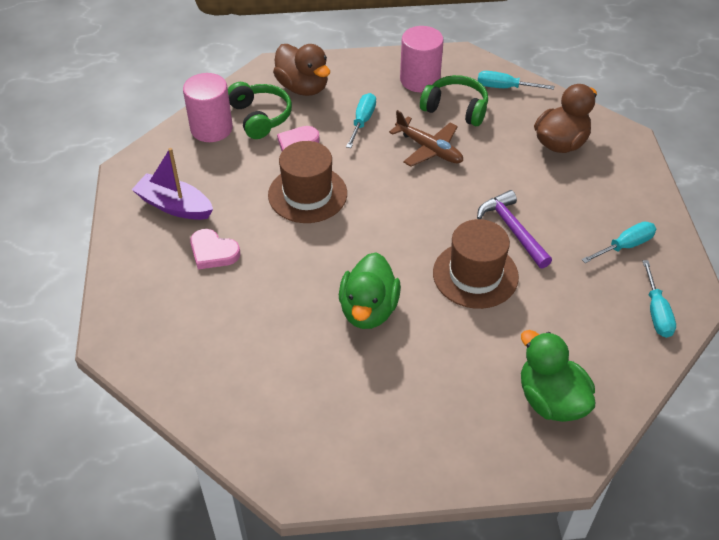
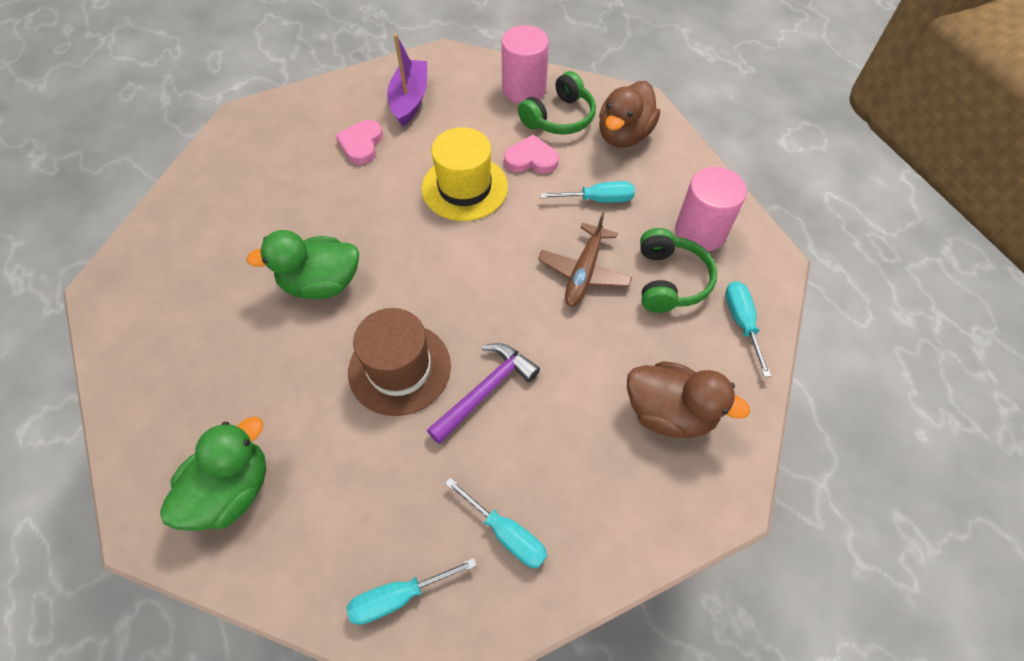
camera: 70 degrees right, 10 degrees up
brown hat [268,141,347,223] -> yellow hat [422,127,508,221]

